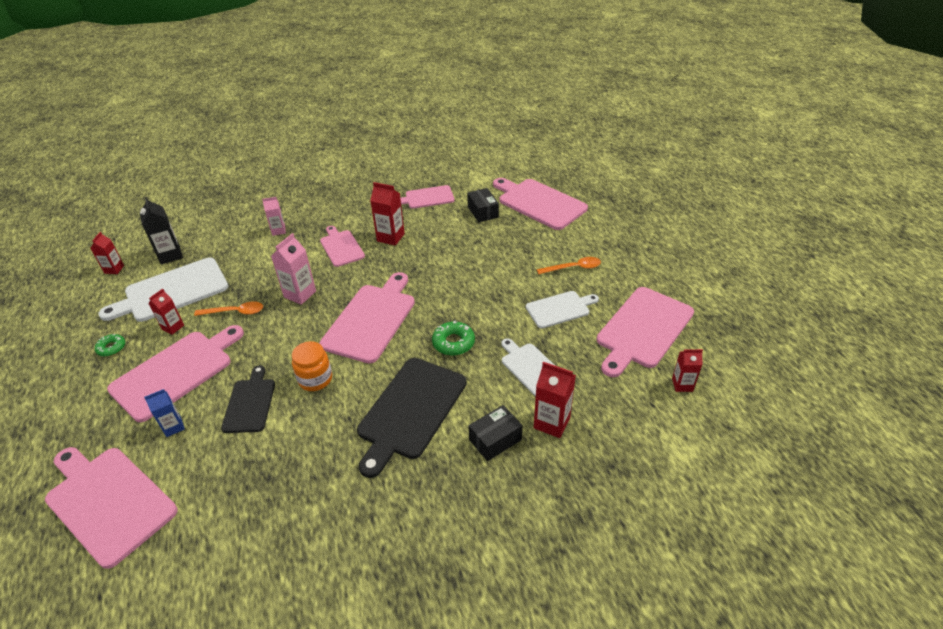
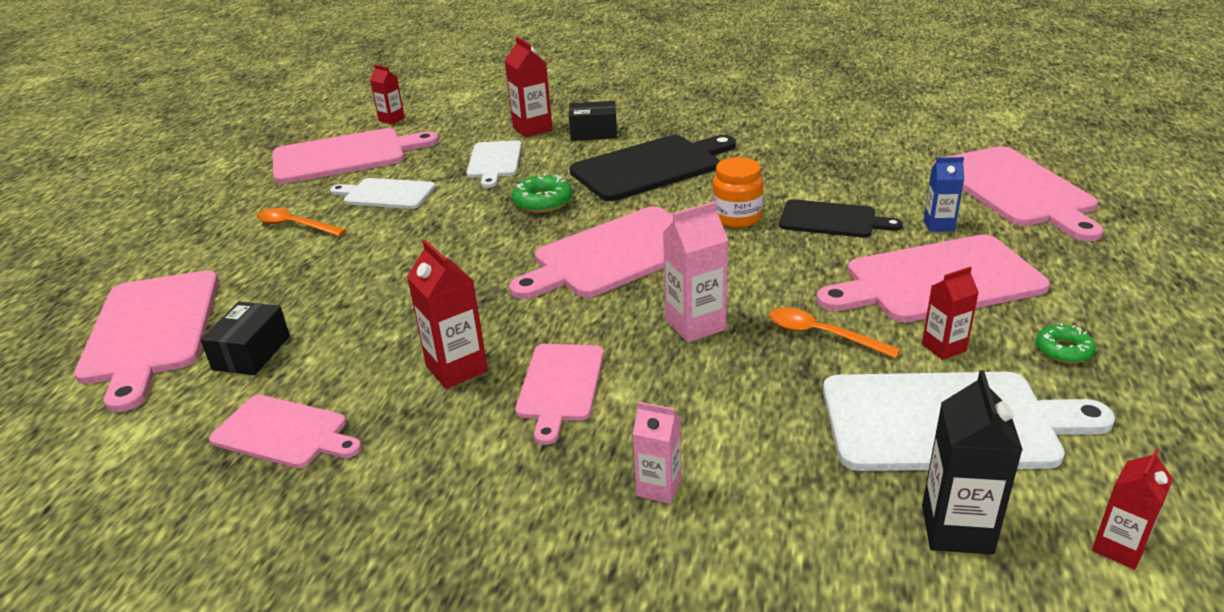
camera: 145 degrees left, 10 degrees down
black cutting board [221,365,275,433] -> black cutting board turned 105 degrees counterclockwise [779,199,903,238]

